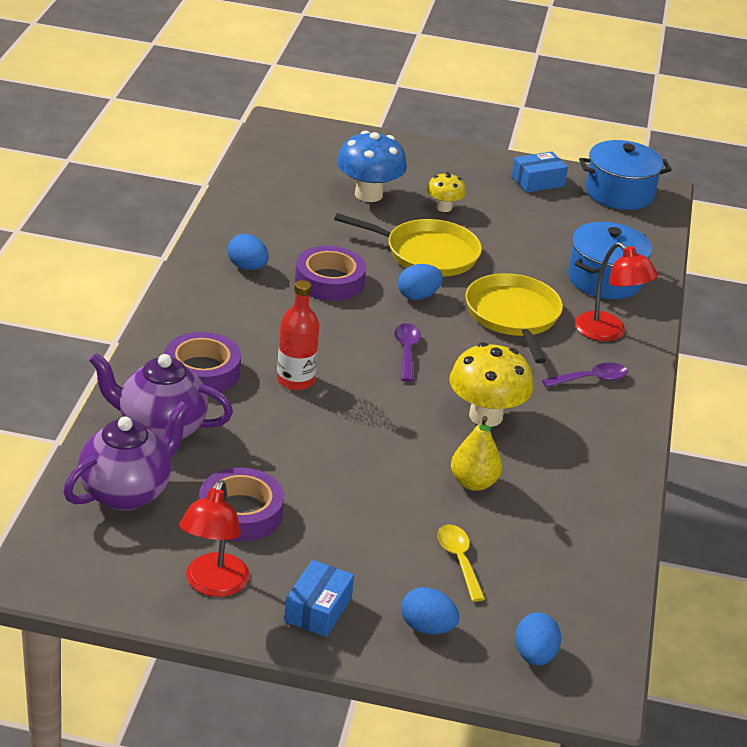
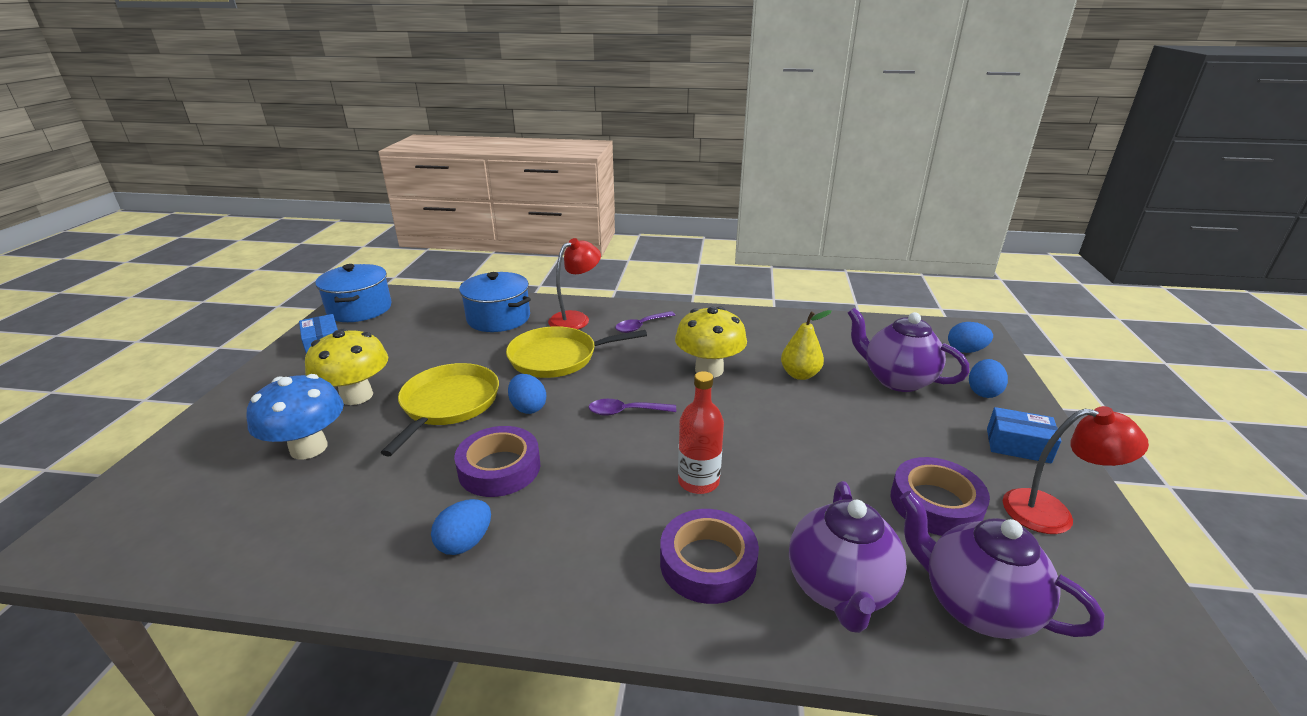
camera: 90 degrees left, 5 degrees down
yellow mushroom [427,172,466,212] -> yellow mushroom [305,329,388,405], size x1.80
yellow spoon [437,525,485,602] -> purple teapot [848,308,970,392]
purple spoon [542,363,628,388] -> purple spoon turned 105 degrees counterclockwise [615,311,675,333]

